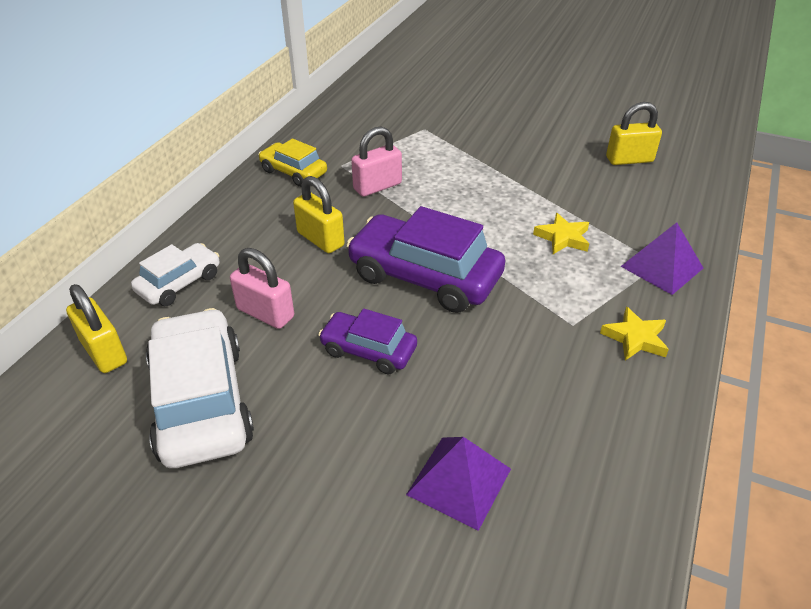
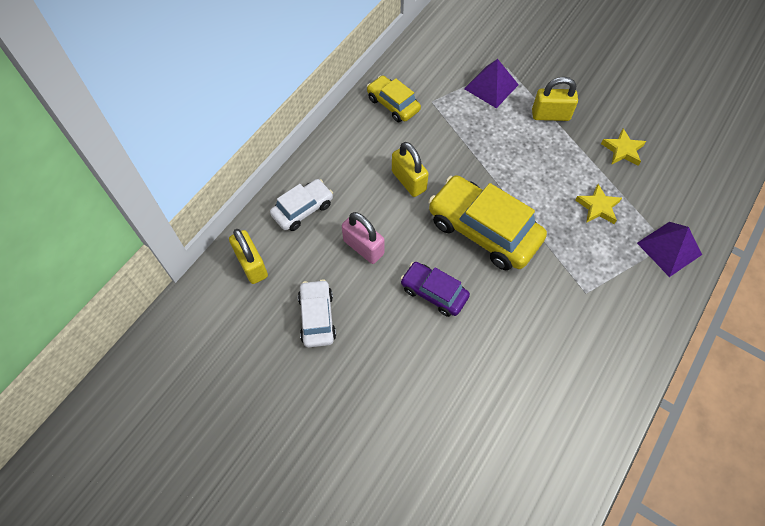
camera: 10 degrees right, 20 degrees up
white car [146,308,254,468] -> white car [298,279,336,347], size x0.56
purple car [346,206,505,313] -> yellow car [428,175,547,270]
pink padlock [351,126,402,197] -> none
purple pyramid [406,437,511,531] -> purple pyramid moved to [464,59,519,108]
yellow star [600,306,669,361] -> yellow star moved to [601,128,646,166]
yellow padlock [606,102,662,165] -> yellow padlock moved to [532,77,578,121]

